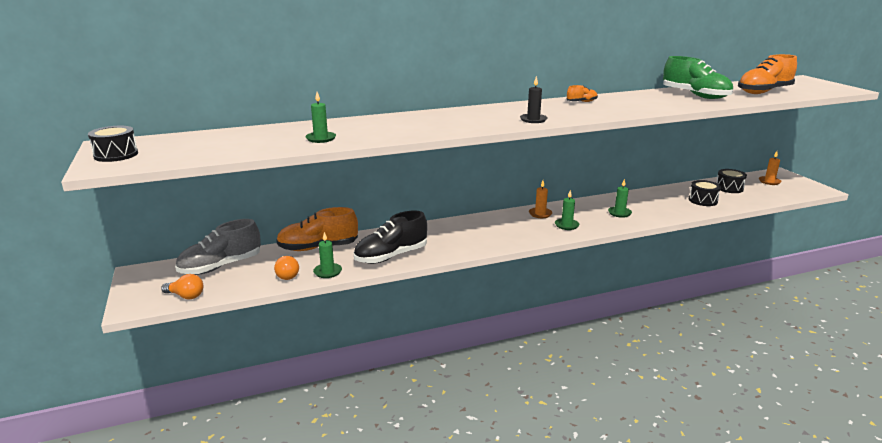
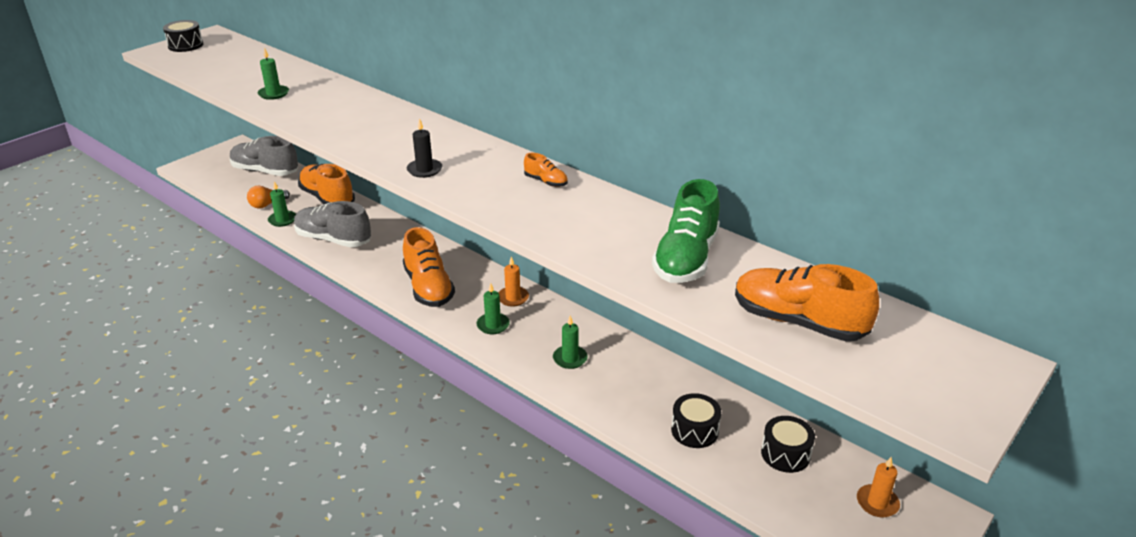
camera: 60 degrees right, 10 degrees up
orange light bulb [161,274,203,299] -> none
black shoe [354,210,427,264] -> grey shoe [294,201,371,247]
none -> orange shoe [403,227,455,307]

